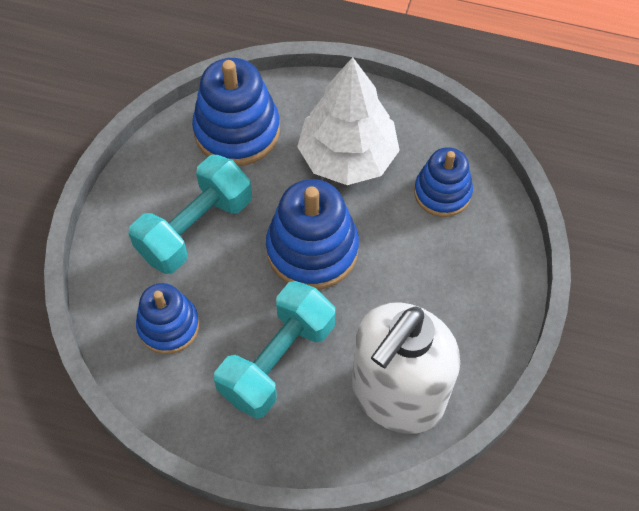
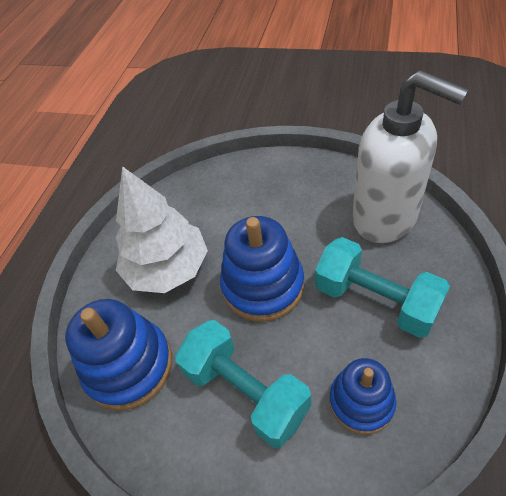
camera: 85 degrees left, 10 degrees down
blue stacking toy [414,147,473,217] -> none

